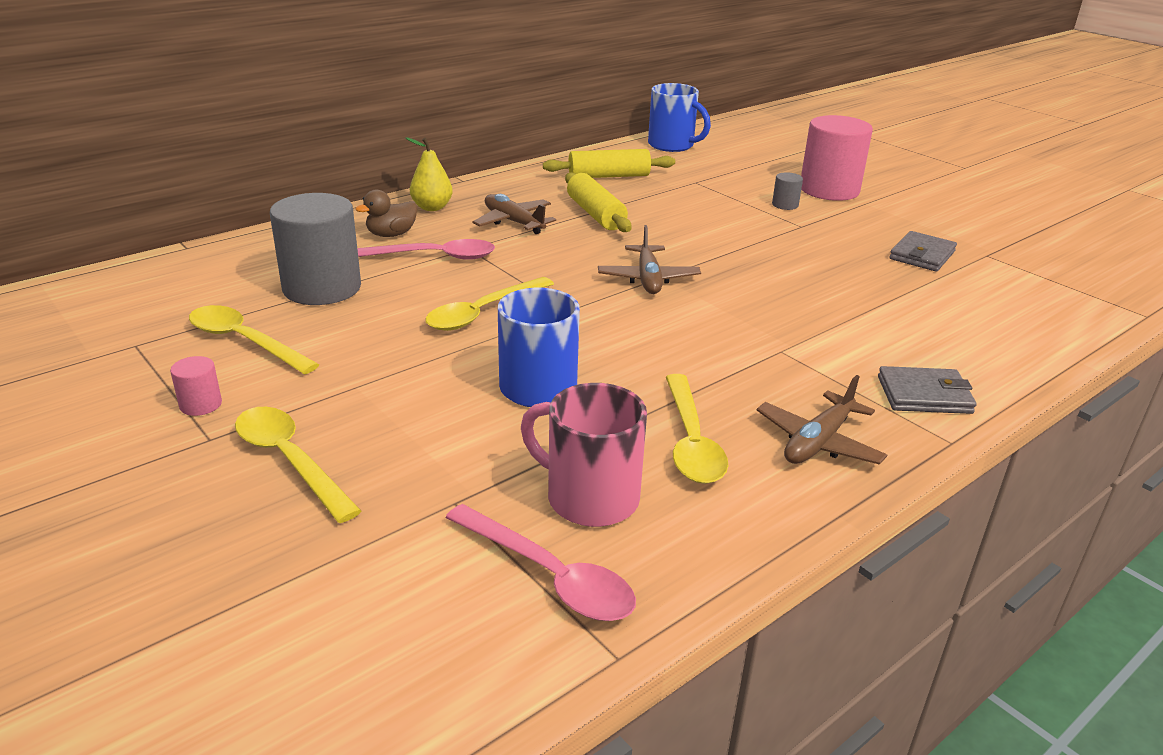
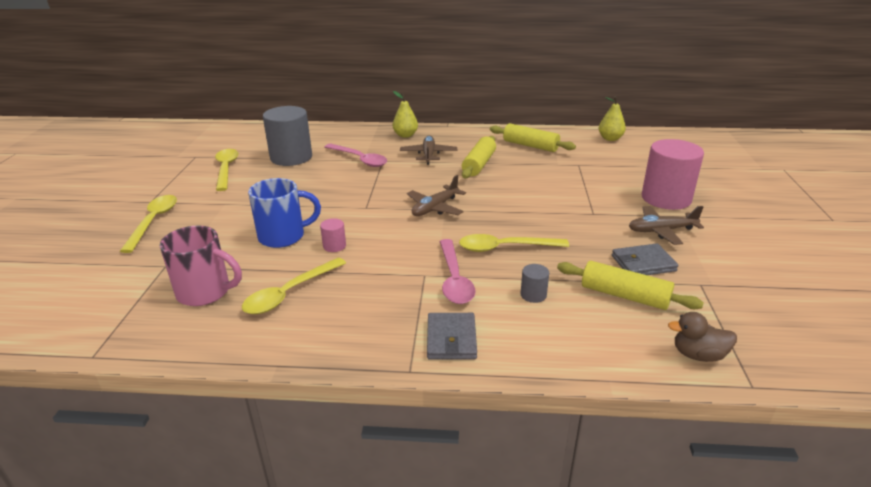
camera: 45 degrees right, 0 degrees up
pink cylinder [170,356,222,416] -> pink cylinder moved to [320,218,346,252]
brown duck [355,189,418,237] -> brown duck moved to [668,312,737,362]
yellow spoon [425,277,554,331] -> yellow spoon moved to [459,234,569,252]
pink spoon [445,504,636,621] -> pink spoon moved to [439,239,476,304]
pink mug [521,383,647,527] -> pink mug turned 120 degrees clockwise [160,225,242,306]
blue mug [648,83,711,152] -> yellow pear [599,96,626,141]
brown plane [757,375,887,465] -> brown plane moved to [629,206,704,245]
grey cylinder [772,172,803,210] -> grey cylinder moved to [520,264,549,303]
grey wallet [878,366,977,414] -> grey wallet turned 45 degrees clockwise [427,313,477,360]
none -> yellow rolling pin [557,261,704,310]

